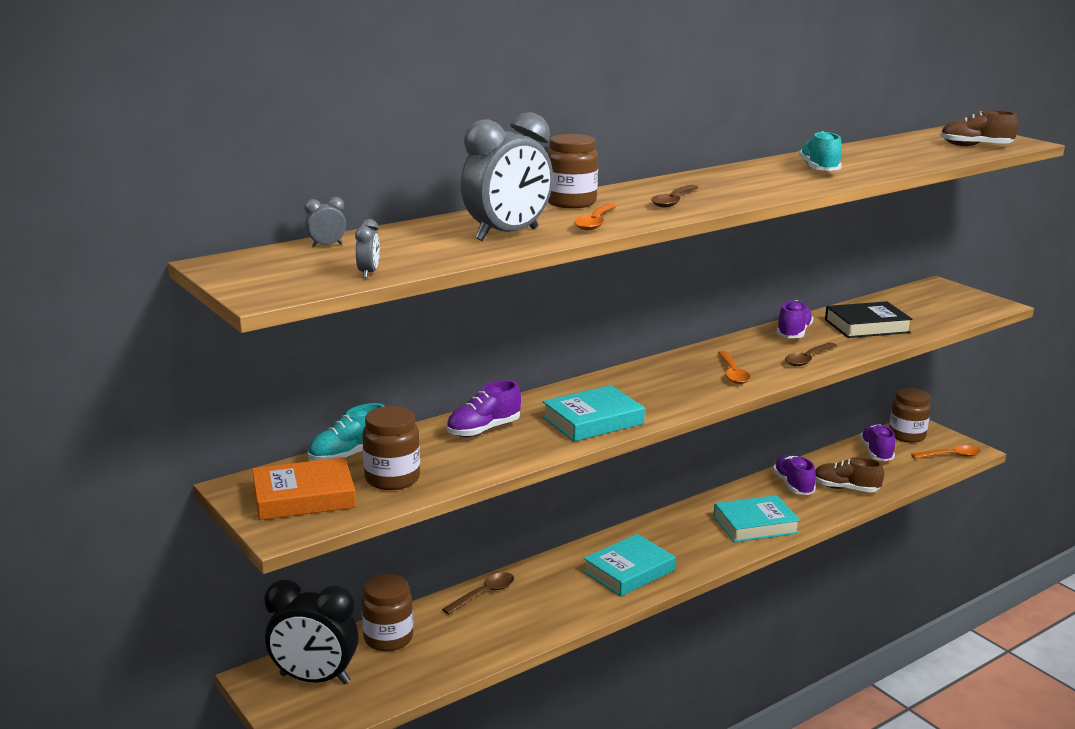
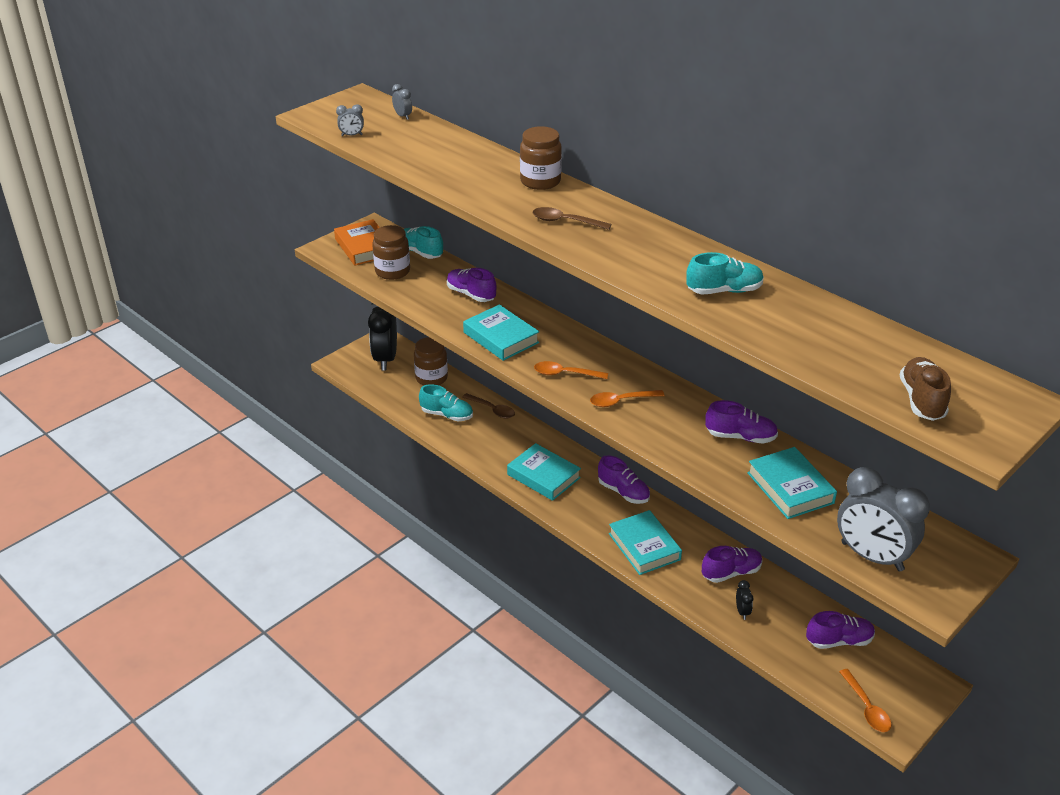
camera: 80 degrees right, 15 degrees up
grey clock [461,112,553,241] -> grey clock moved to [837,467,930,571]
orange spoon [574,203,616,230] -> orange spoon moved to [534,361,608,379]
brown spoon [785,343,837,366] -> none
brown shoe [815,457,884,492] -> black clock [736,580,753,620]
black book [825,301,912,338] -> turquoise book [747,447,837,519]
brown jar [889,388,931,443] -> none
none -> turquoise shoe [419,384,473,421]
none -> purple shoe [598,455,650,504]

